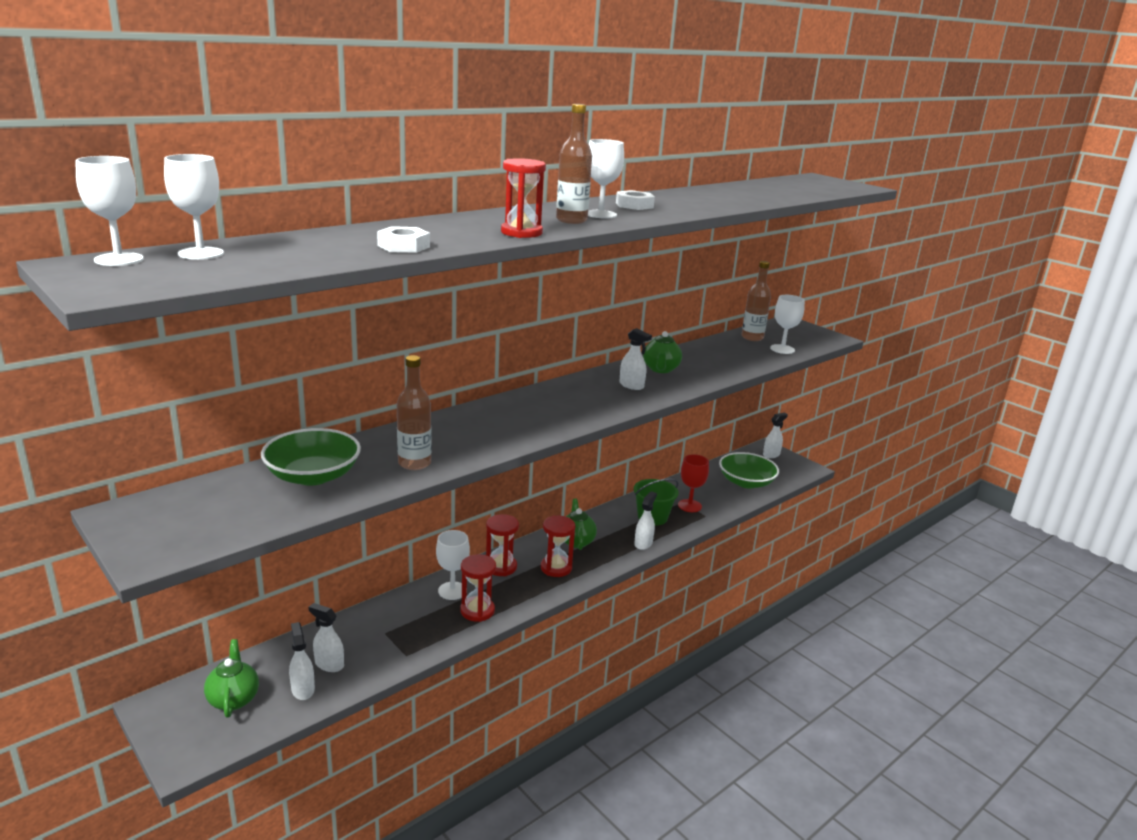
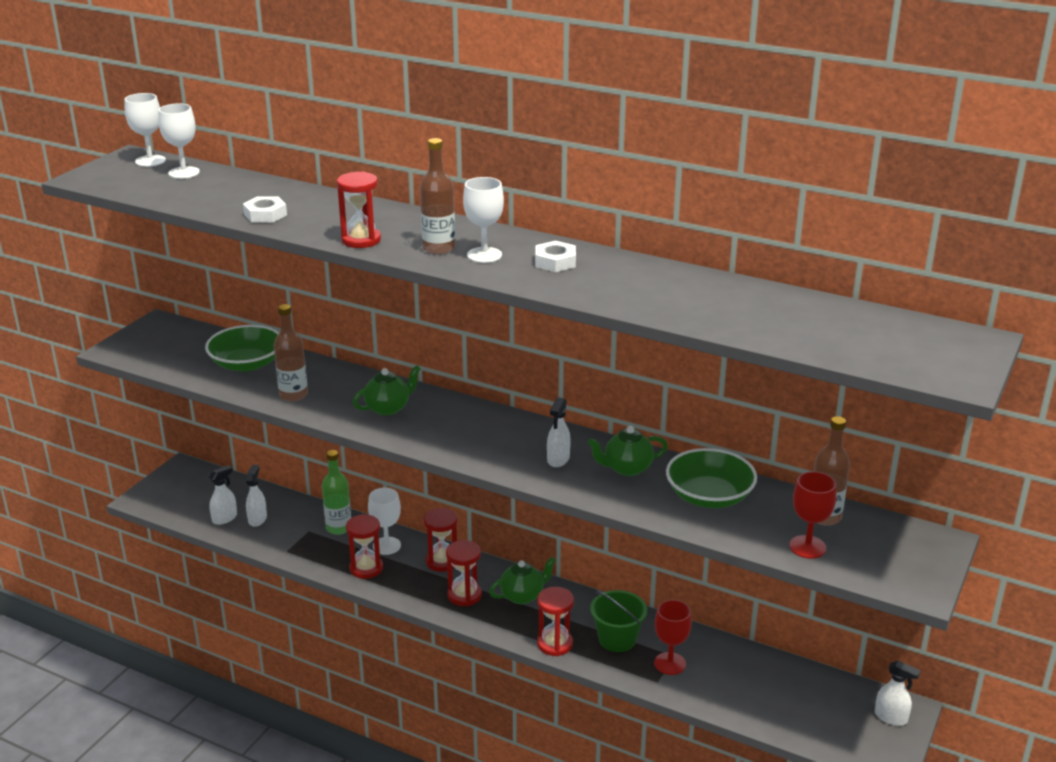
camera: 70 degrees right, 5 degrees up
green teapot [204,639,259,718] -> green teapot moved to [353,365,421,416]
white spray bottle [634,491,657,550] -> red hourglass [537,587,574,656]
green bowl [719,452,779,488] -> green bowl moved to [666,448,757,508]
white goblet [770,295,805,354] -> red goblet [790,471,837,559]
none -> green bottle [322,450,351,535]

